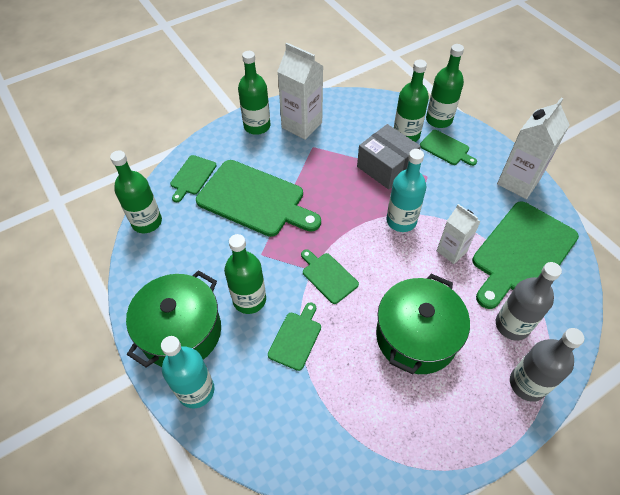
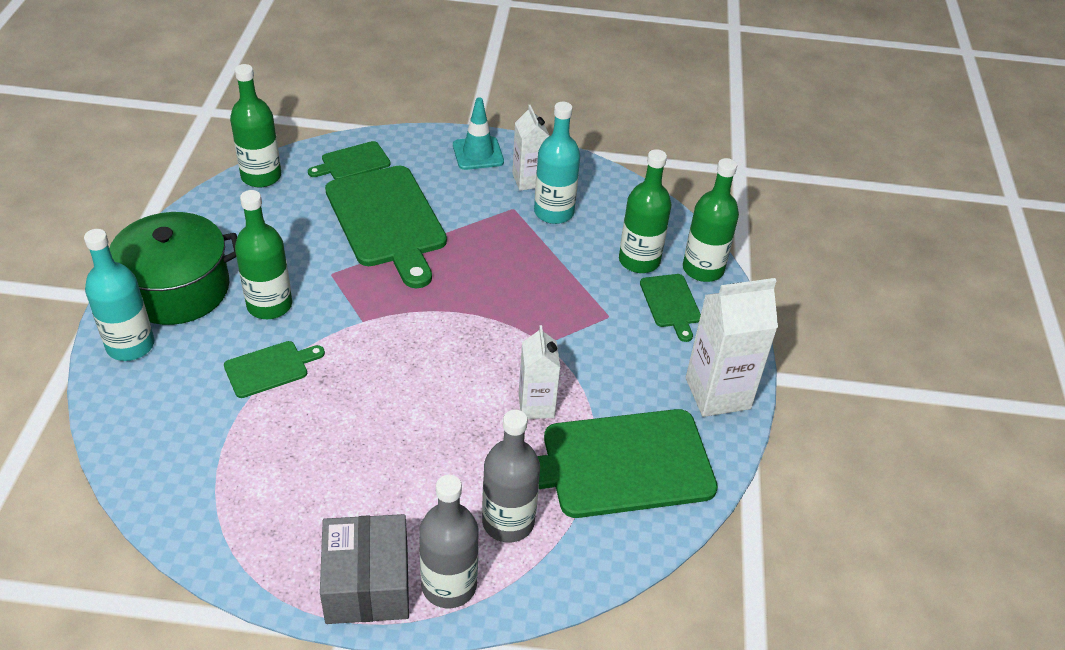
camera: 35 degrees right, 10 degrees down
green bottle [238,51,270,135] -> turquoise traffic cone [453,97,504,170]
white carton [277,43,323,140] -> white carton [512,105,550,191], size x0.63
green cutting board [301,249,359,304] -> none
grey box [357,124,421,189] -> grey box moved to [320,514,409,624]
green pot [376,274,470,375] -> none
turquoise bottle [386,149,426,232] -> turquoise bottle moved to [534,102,580,224]

